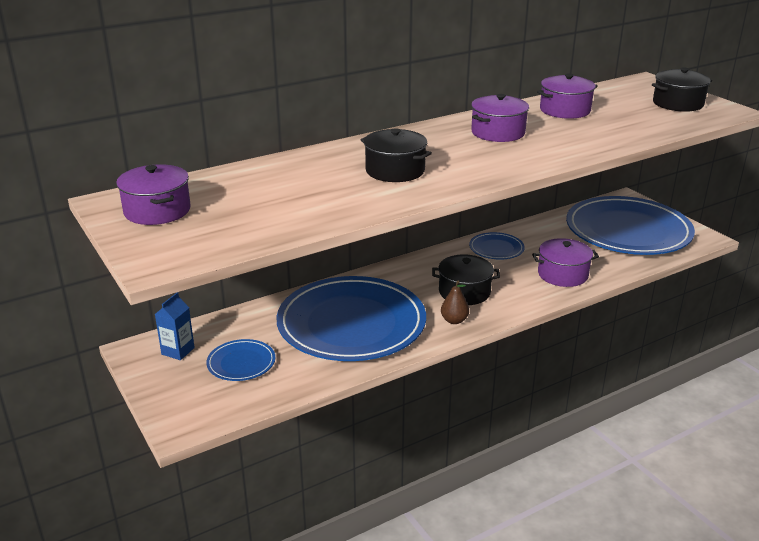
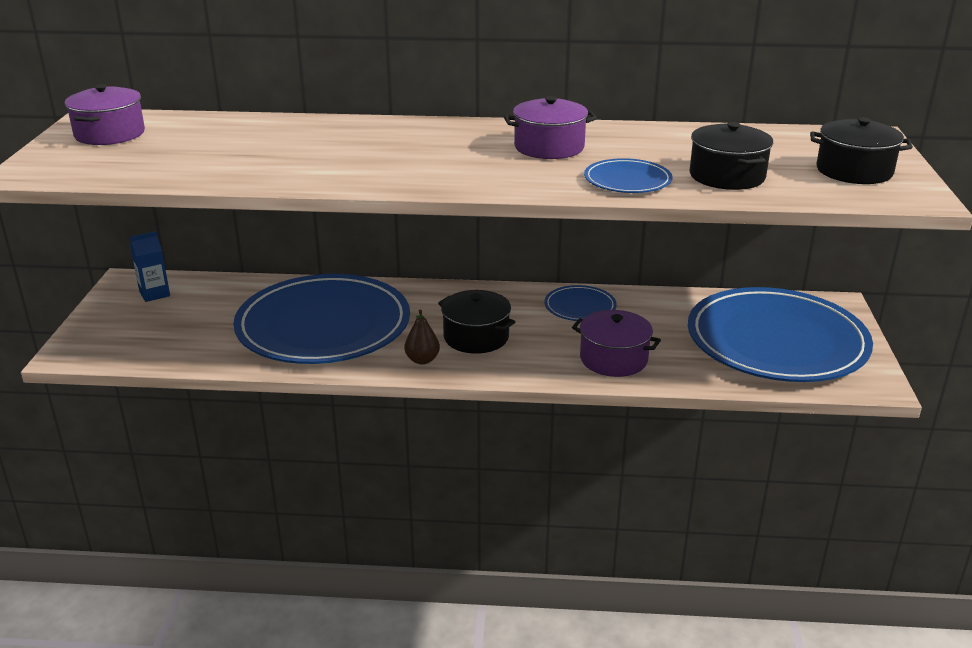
camera: 35 degrees right, 0 degrees up
blue plate [206,339,275,381] -> blue plate moved to [584,158,673,193]
black pot [361,128,432,182] -> black pot moved to [690,122,773,190]
purple pot [537,74,598,119] -> none

